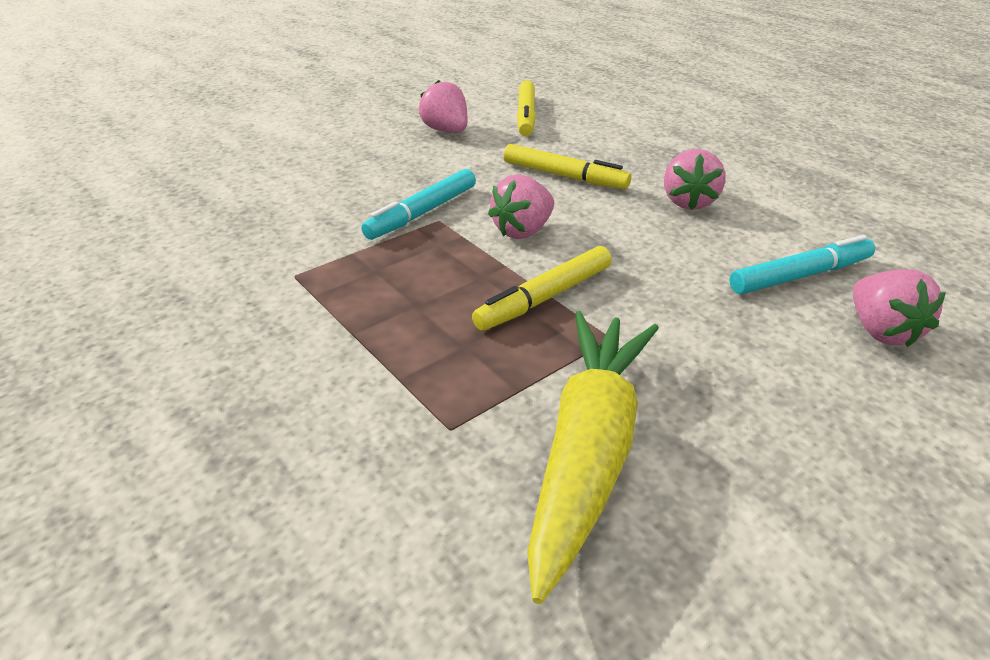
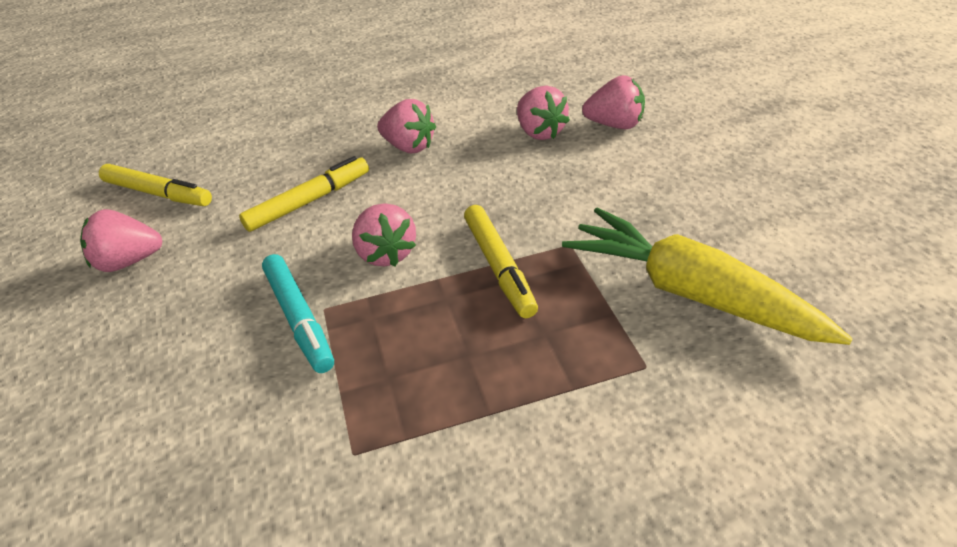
camera: 65 degrees left, 5 degrees up
turquoise marker [729,235,875,294] -> pink strawberry [517,85,570,140]

